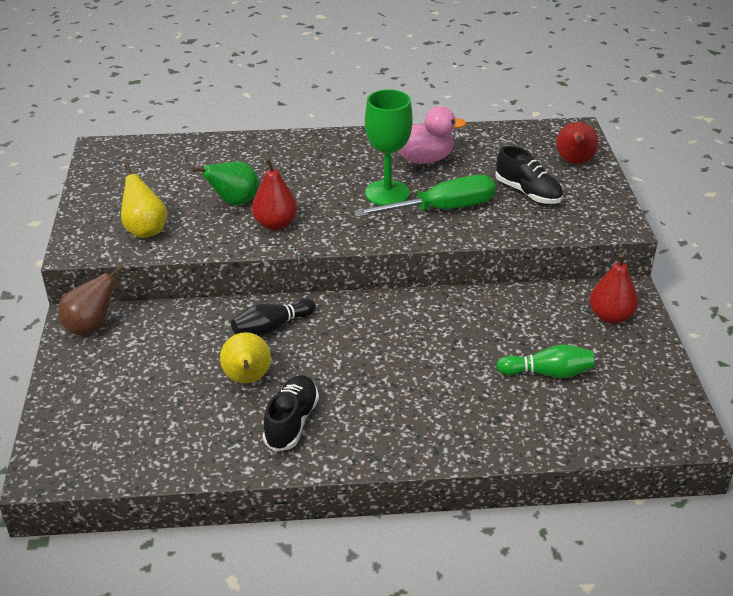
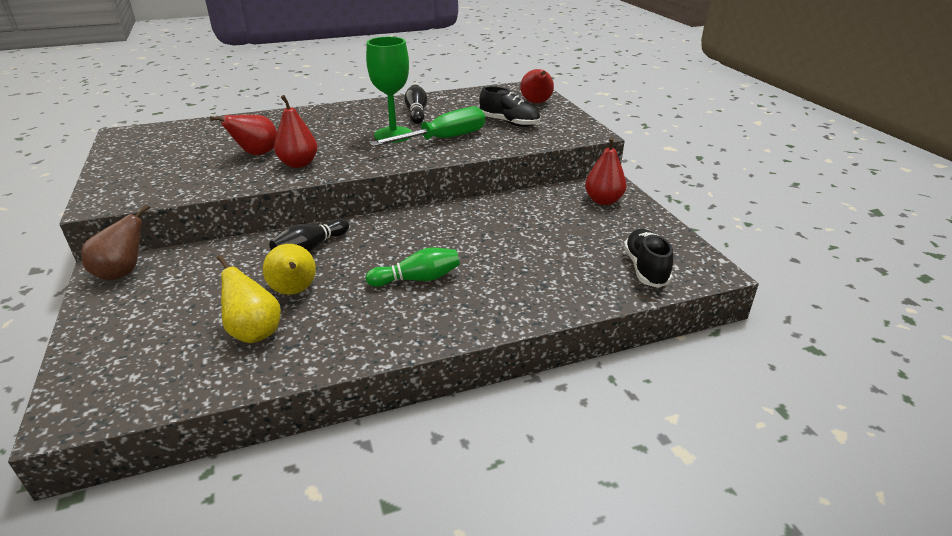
camera: 15 degrees left, 5 degrees down
yellow pear [121,163,167,238] -> yellow pear moved to [217,255,281,343]
green pear [191,161,259,205] -> red pear [210,115,277,155]
black shoe [262,375,319,452] -> black shoe moved to [624,229,673,288]
pink duck [398,106,466,164] -> black bowling pin [404,85,427,124]
green bowling pin [496,344,594,378] -> green bowling pin moved to [366,247,460,287]

